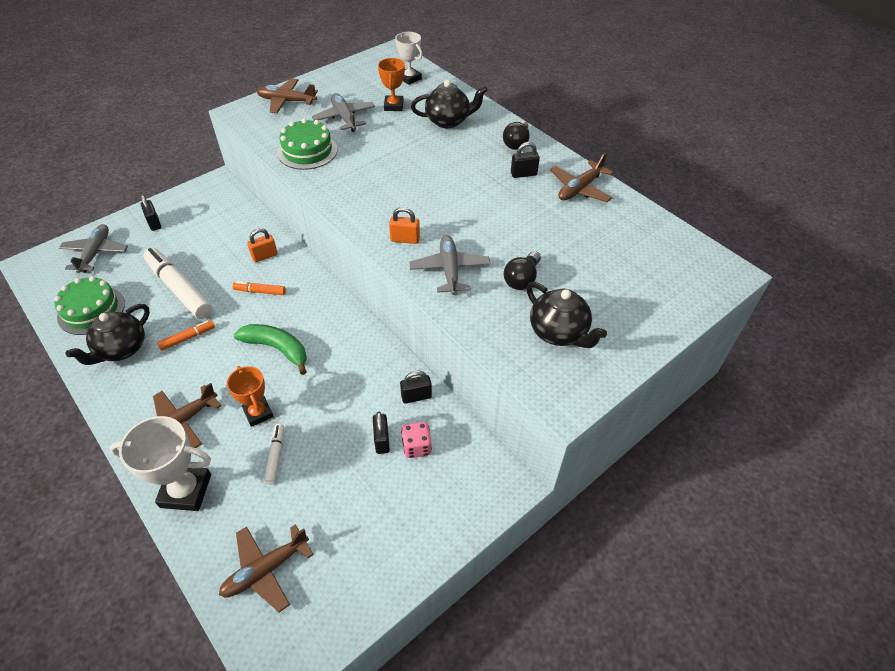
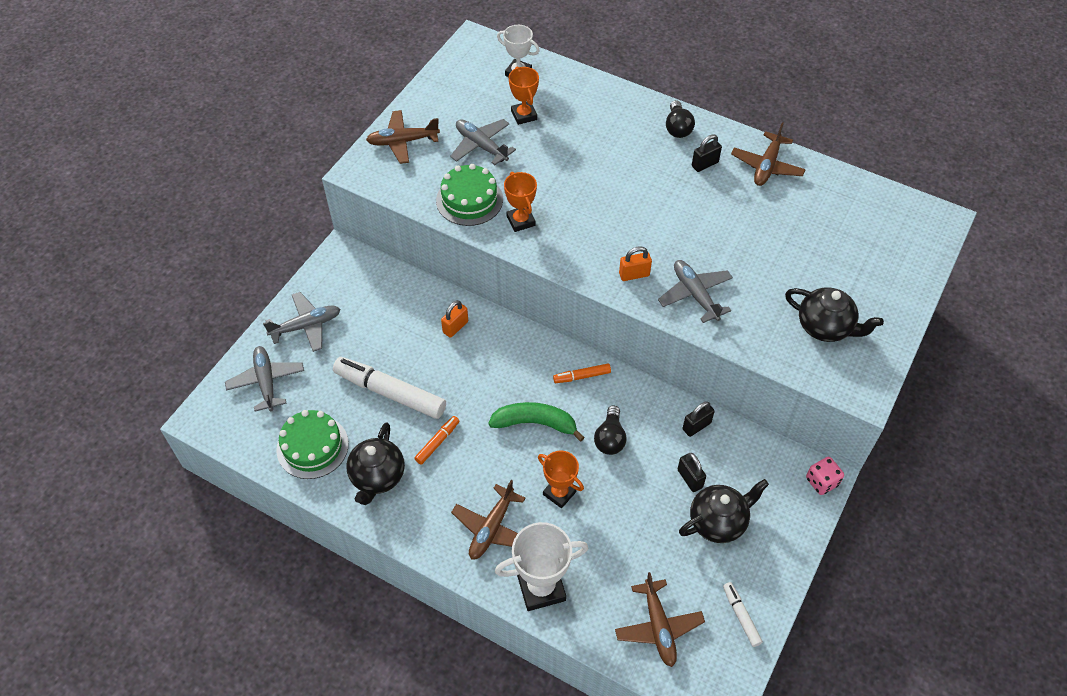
camera: 20 degrees left, 5 degrees up
black padlock [141,195,161,231] -> grey plane [263,292,340,352]
brown plane [219,524,314,612] -> brown plane turned 45 degrees counterclockwise [615,572,705,667]
orange marker [233,281,286,295] -> orange marker moved to [553,363,611,383]
white marker [264,424,284,485] -> white marker moved to [723,582,763,647]
pink dice [401,422,432,458] -> pink dice moved to [806,457,844,495]
black teapot [411,80,487,128] -> black teapot moved to [679,479,769,543]
black light bulb [504,251,541,290] -> black light bulb moved to [594,406,627,455]
none -> orange trophy [504,172,537,232]

